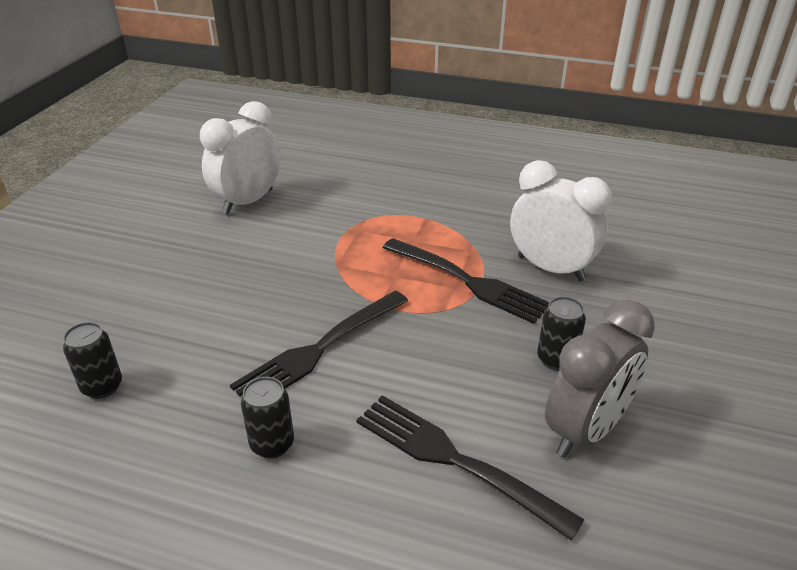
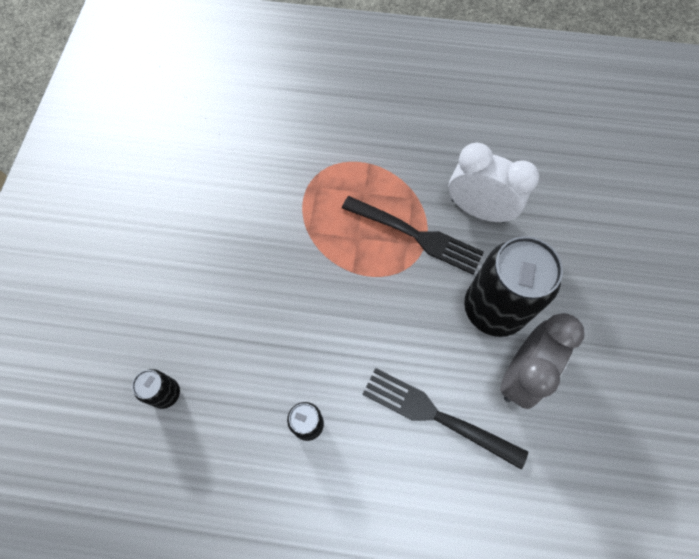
camera: 10 degrees left, 30 degrees up
white clock [200,101,281,214] -> none
black fork [230,291,408,397] -> none
black can [537,296,586,371] -> black can [464,236,563,337], size x2.18

